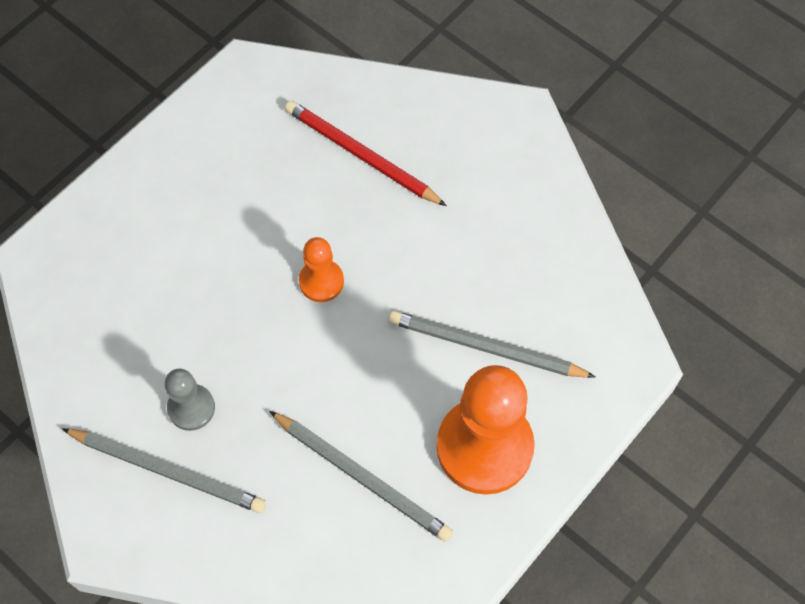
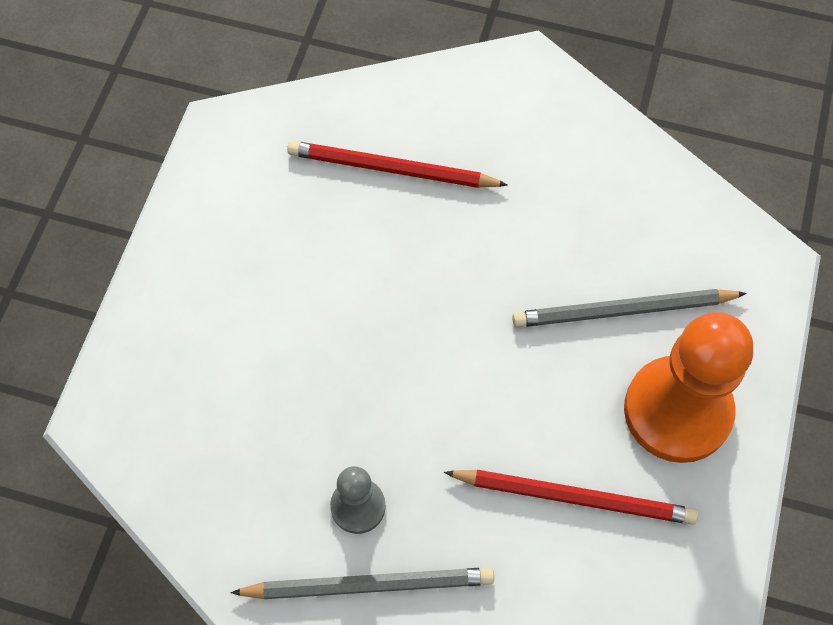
camera: 25 degrees left, 0 degrees up
grey pencil [269,411,453,542] -> red pencil [444,470,698,525]
orange pawn [299,237,344,302] -> none

